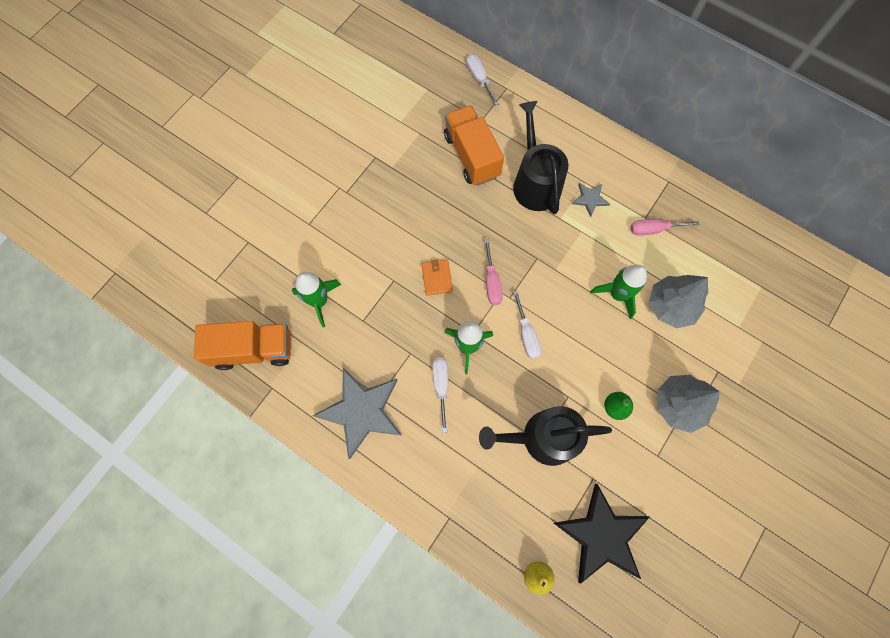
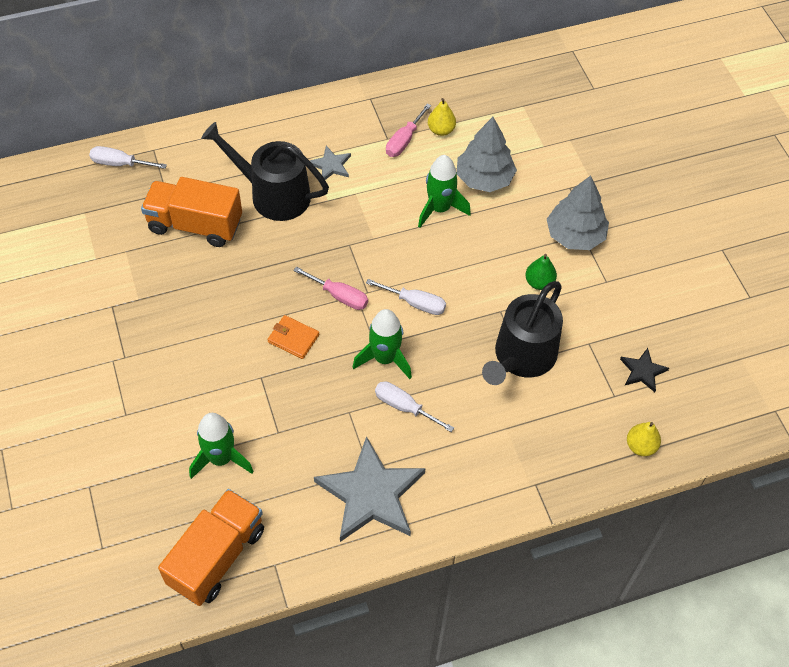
camera: 55 degrees left, 15 degrees down
black star [554,484,650,584] -> black star [620,348,669,392], size x0.47
none -> yellow pear [428,98,456,136]

